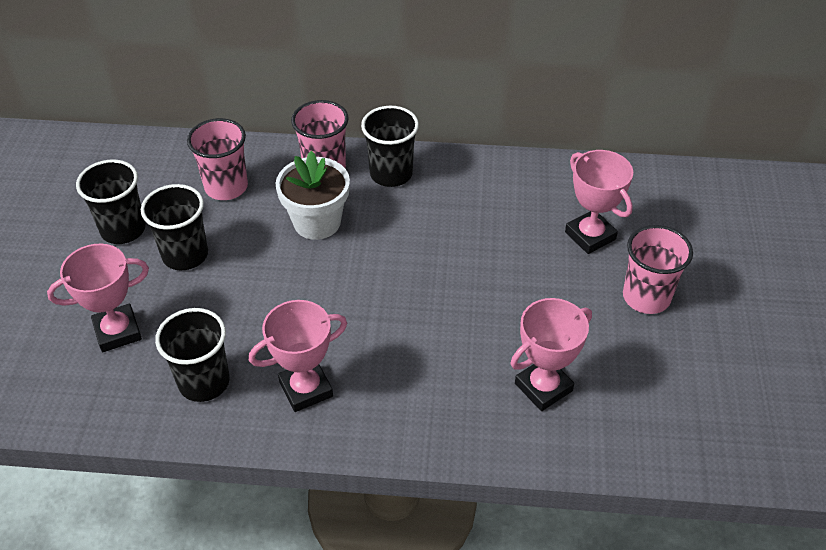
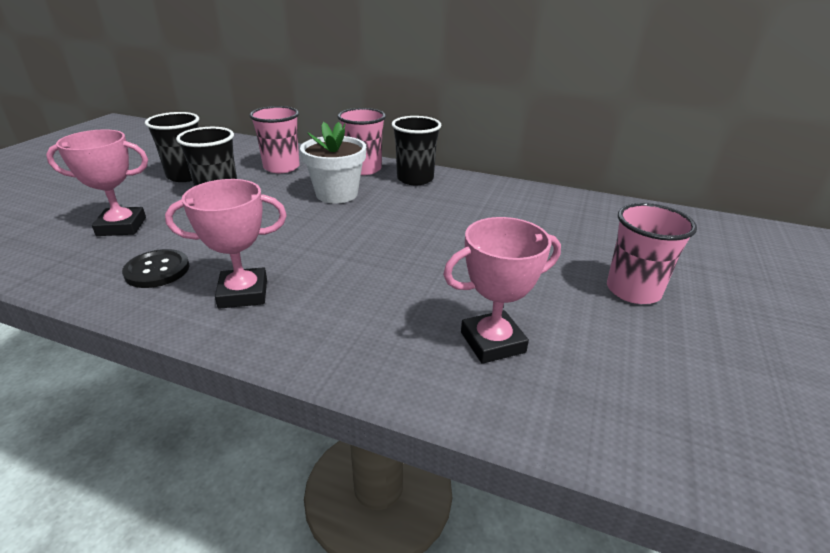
camera: 15 degrees right, 15 degrees down
black cup [155,308,230,402] -> black button [122,249,189,288]
pink trophy [565,150,633,254] -> none

